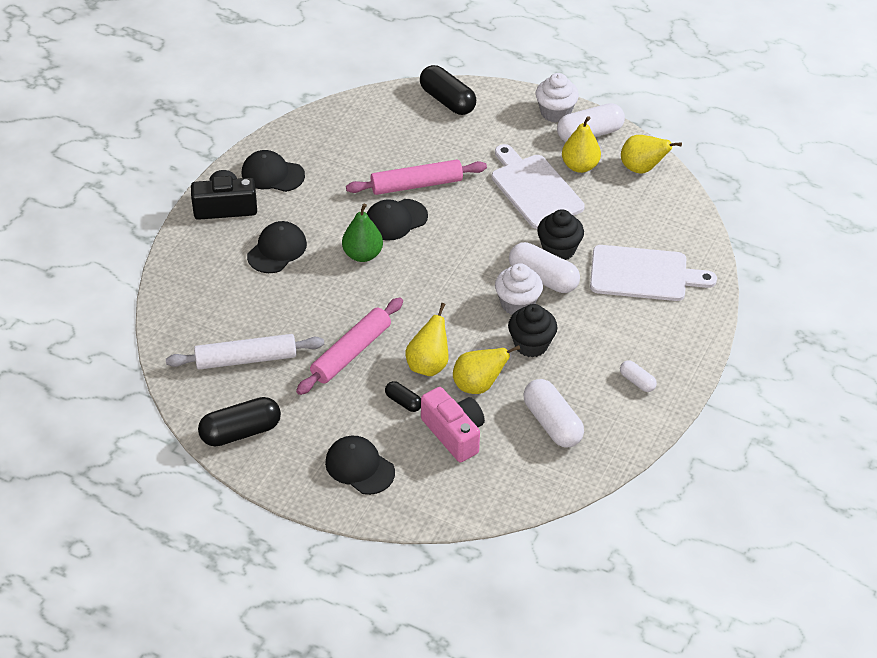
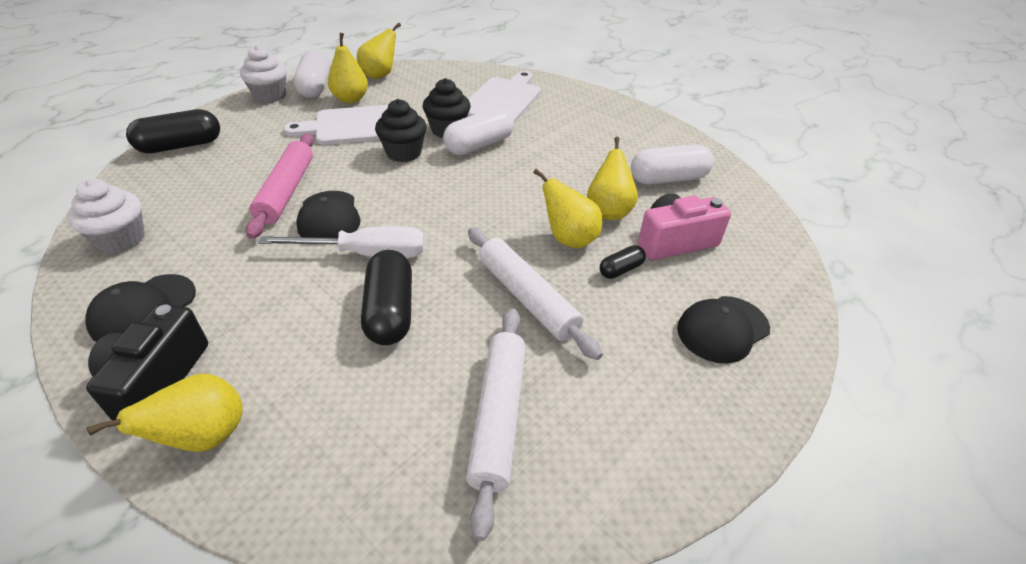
camera: 75 degrees left, 5 degrees down
black capsule [198,397,281,447] -> black capsule moved to [361,250,412,345]
black cap [247,221,307,273] -> none
pink rolling pin [296,298,403,395] -> white rolling pin [468,227,603,360]
green pear [342,203,383,262] -> white screwdriver [258,226,425,258]
white cupcake [495,263,543,315] -> white cupcake moved to [67,179,145,253]
black cupcake [508,304,557,357] -> black cupcake moved to [375,99,427,162]
white capsule [620,360,657,392] -> none
none -> yellow pear [87,374,242,452]

